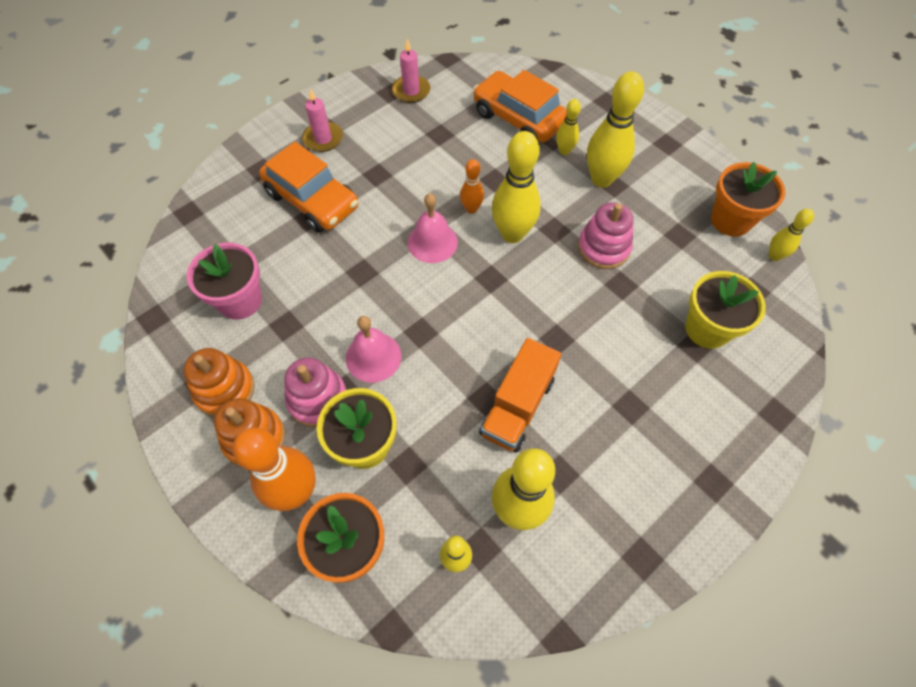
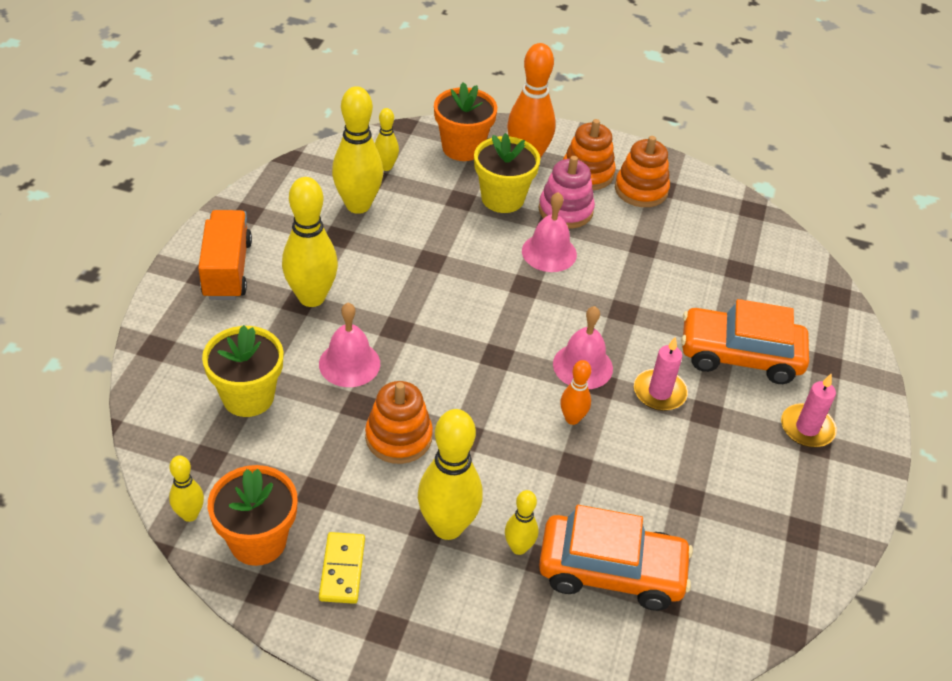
camera: 145 degrees right, 15 degrees down
pink flower pot [187,243,262,320] -> none
pink candle [392,39,430,103] -> pink candle moved to [634,336,688,411]
orange truck [479,338,561,453] -> orange truck moved to [198,210,252,300]
yellow bowling pin [492,131,541,243] -> yellow bowling pin moved to [282,177,338,307]
pink stacking toy [578,202,633,269] -> orange stacking toy [365,381,433,464]
none -> pink bell [319,303,380,387]
none -> yellow domino [319,532,365,604]

